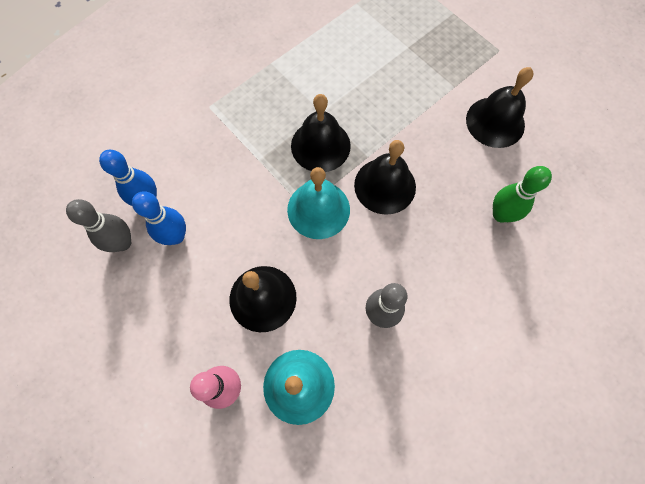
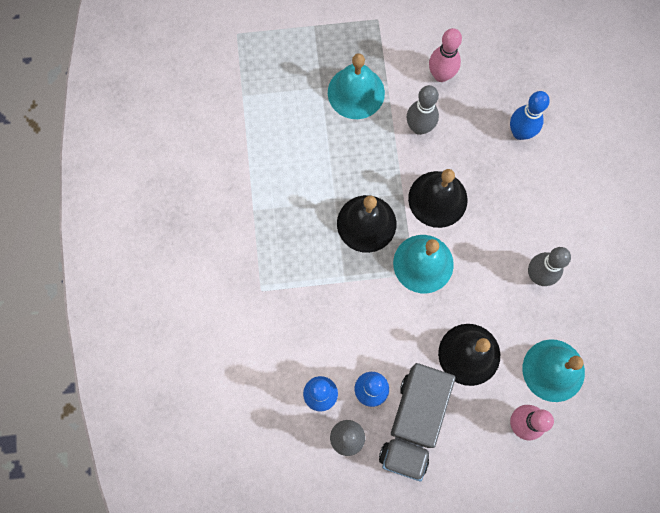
camera: 55 degrees left, 5 degrees up
black bell [466,67,534,148] -> pink bowling pin [429,28,462,82]
green bowling pin [493,166,552,222] -> blue bowling pin [510,91,550,140]
none -> turquoise bell [328,53,385,119]
none -> grey truck [379,363,456,482]
none -> grey bowling pin [407,85,439,135]

